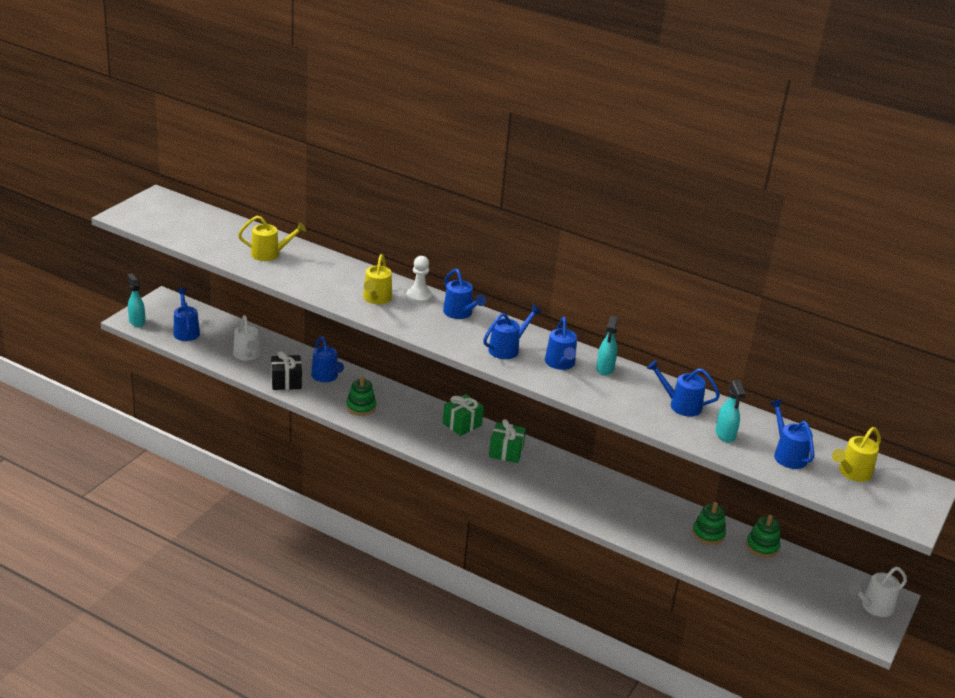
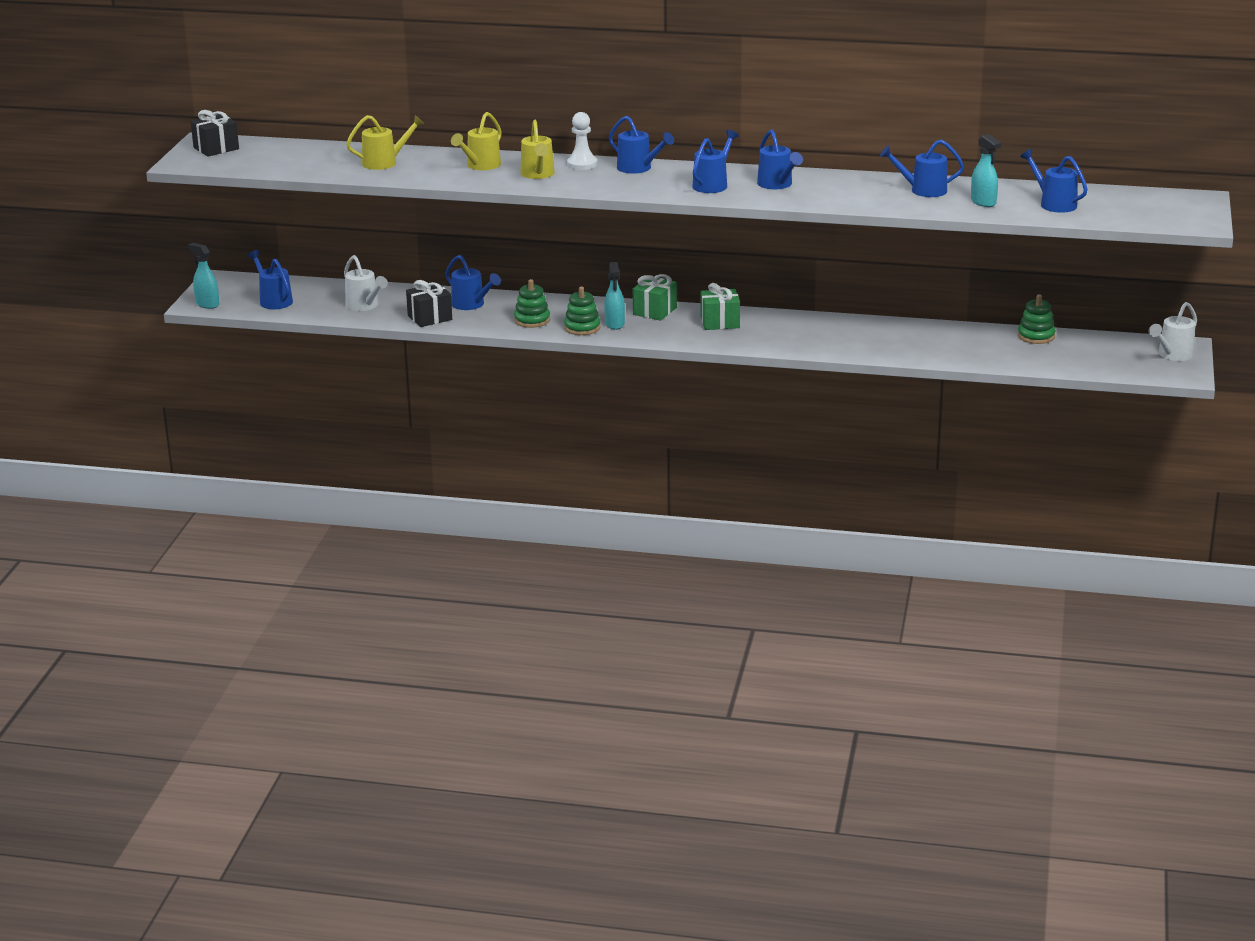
camera: 15 degrees left, 5 degrees down
turquoise spray bottle [596,316,618,376] -> turquoise spray bottle moved to [604,262,625,330]
green stacking toy [692,502,726,545] -> green stacking toy moved to [564,287,601,335]
yellow watering can [832,427,881,482] -> yellow watering can moved to [451,112,502,170]
none -> black gift [191,110,239,157]

